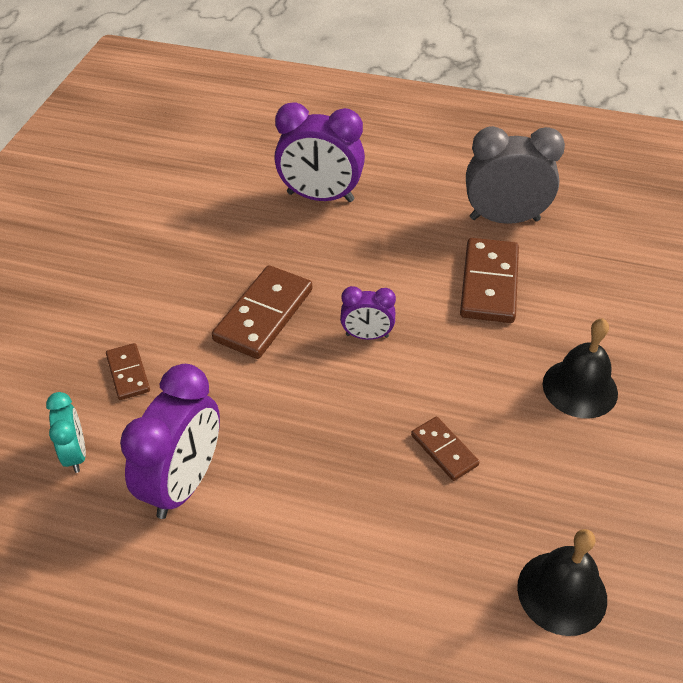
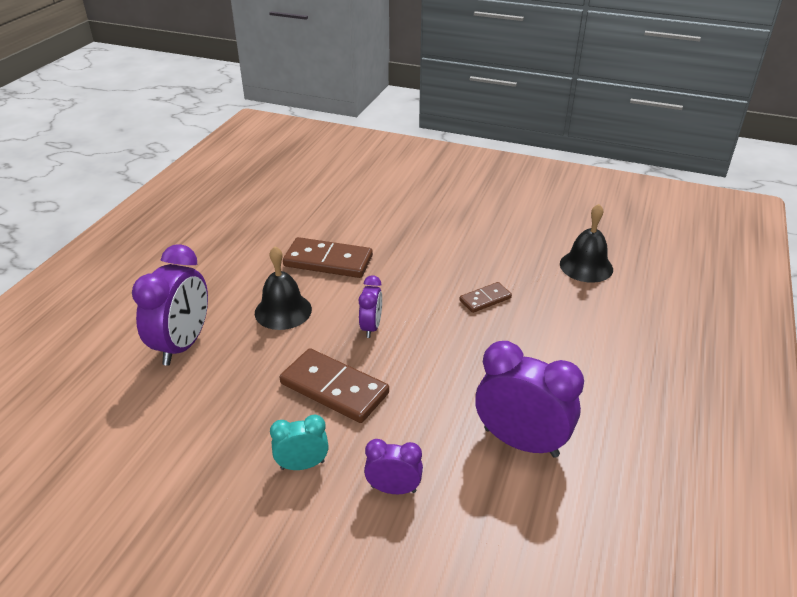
camera: 85 degrees left, 10 degrees down
turquoise clock [46,392,86,473] -> turquoise clock moved to [270,414,329,470]
brown domino [106,343,150,400] -> purple clock [364,439,423,494]
grey clock [466,126,565,224] -> none
black bell [543,318,618,418] -> black bell moved to [255,246,312,330]

